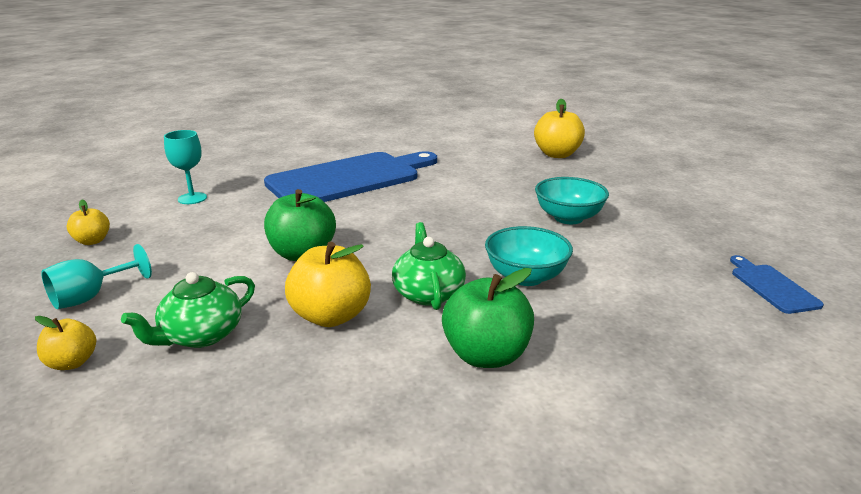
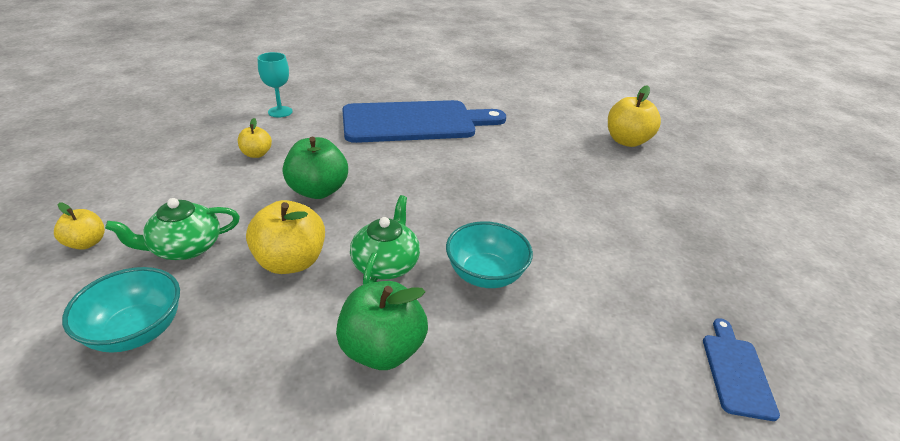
camera: 20 degrees right, 10 degrees up
turquoise goblet [41,244,152,309] -> none
yellow apple [67,200,110,245] -> yellow apple moved to [238,118,272,158]
turquoise bowl [535,177,609,224] -> turquoise bowl moved to [62,267,180,353]

